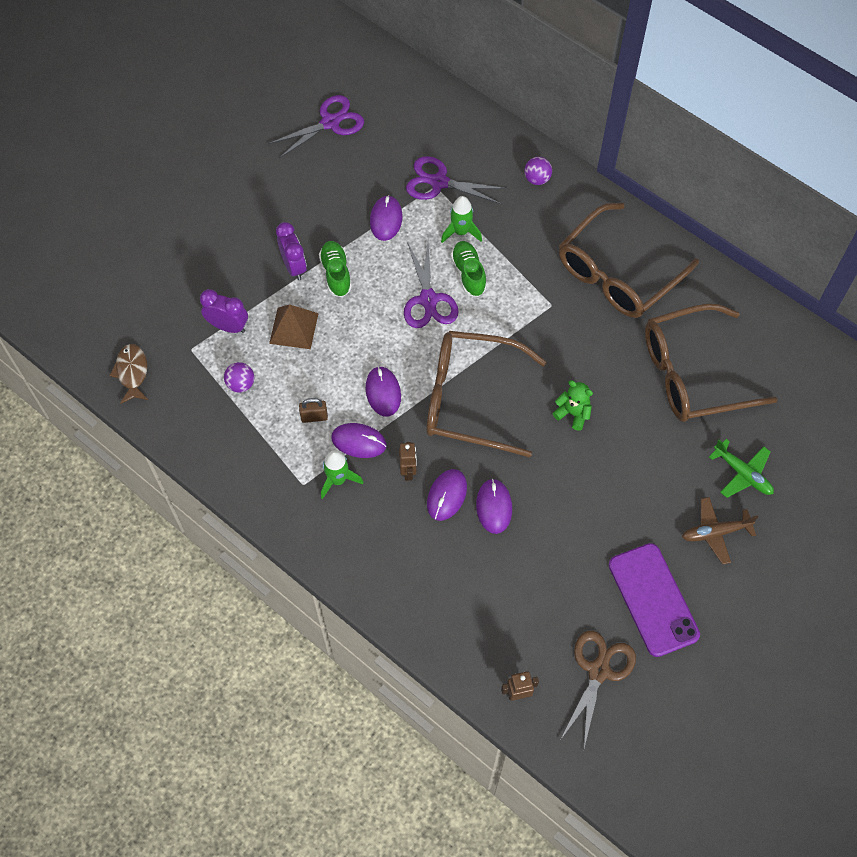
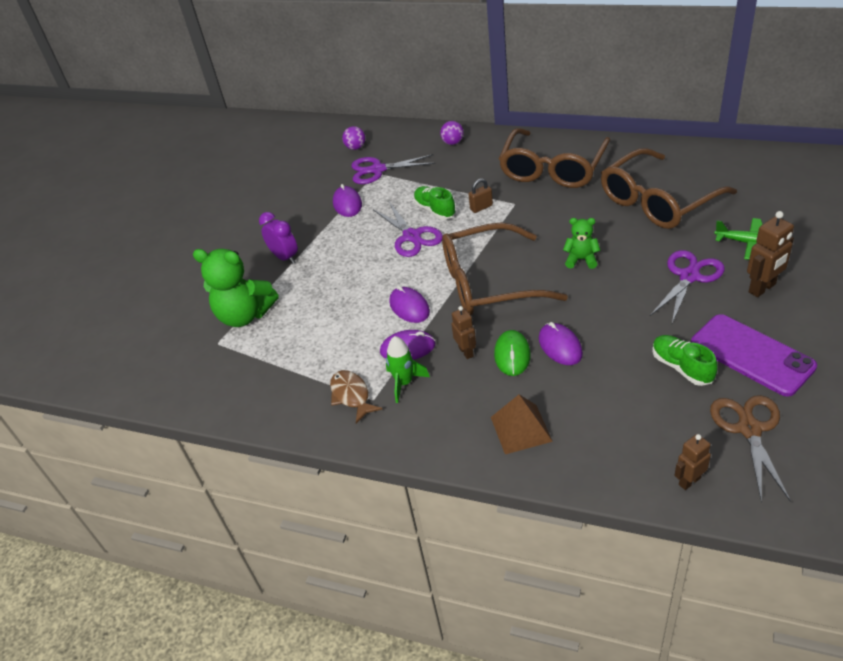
camera: 15 degrees left, 20 degrees down
brown fish [109,344,148,404] -> brown fish moved to [330,370,382,423]
purple clock [200,289,248,333] -> green teddy bear [193,249,278,327]
purple ball [224,362,254,392] -> purple ball moved to [342,126,365,150]
purple scissors [269,95,364,158] -> purple scissors moved to [650,250,725,323]
brown pyramid [269,304,319,349] -> brown pyramid moved to [491,395,553,454]
brown padlock [299,398,328,423] -> brown padlock moved to [469,178,493,213]
green shoe [319,241,352,297] -> green shoe moved to [652,335,718,386]
purple mouse [427,469,467,521] -> green mouse [494,330,531,376]
green rocket [441,196,482,243] -> none
brown plane [682,497,758,565] -> brown robot [747,211,794,297]

